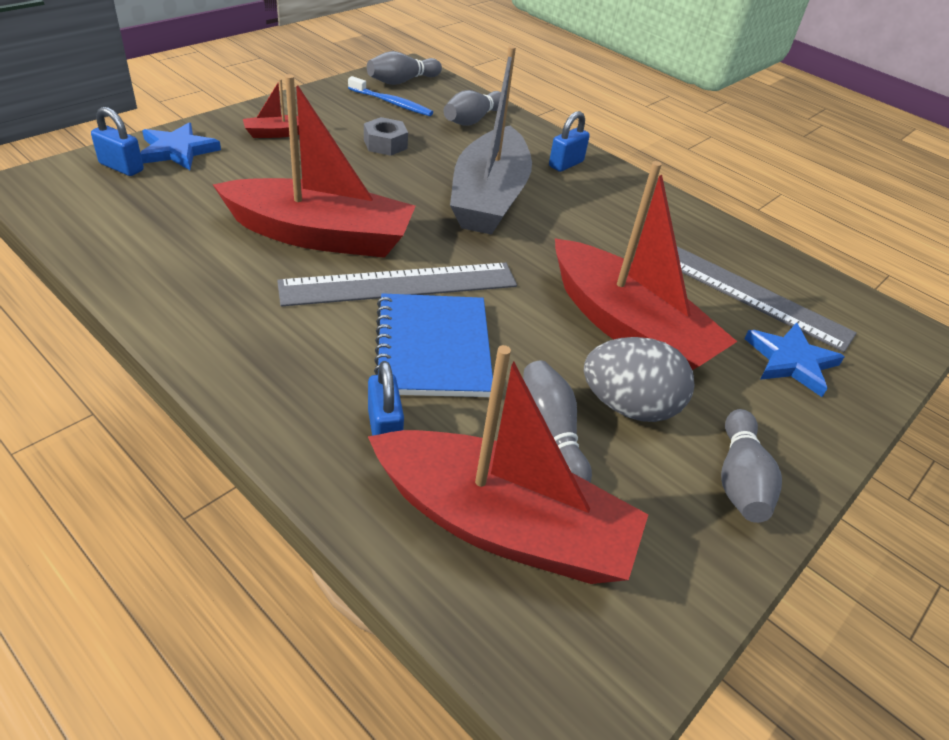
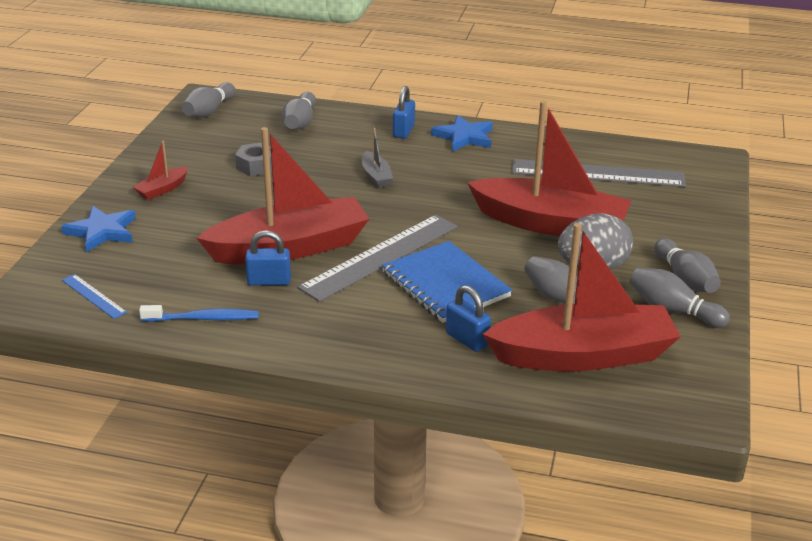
camera: 25 degrees left, 10 degrees down
blue padlock [91,107,144,176] -> blue padlock moved to [245,230,291,286]
blue toothbrush [348,76,433,116] -> blue toothbrush moved to [139,305,259,322]
grey boat [450,46,532,235] -> grey boat [362,128,393,188], size x0.41
blue star [744,323,845,397] -> blue star moved to [431,115,493,151]
none -> blue ruler [62,274,127,319]
none -> grey bowling pin [629,267,730,328]

